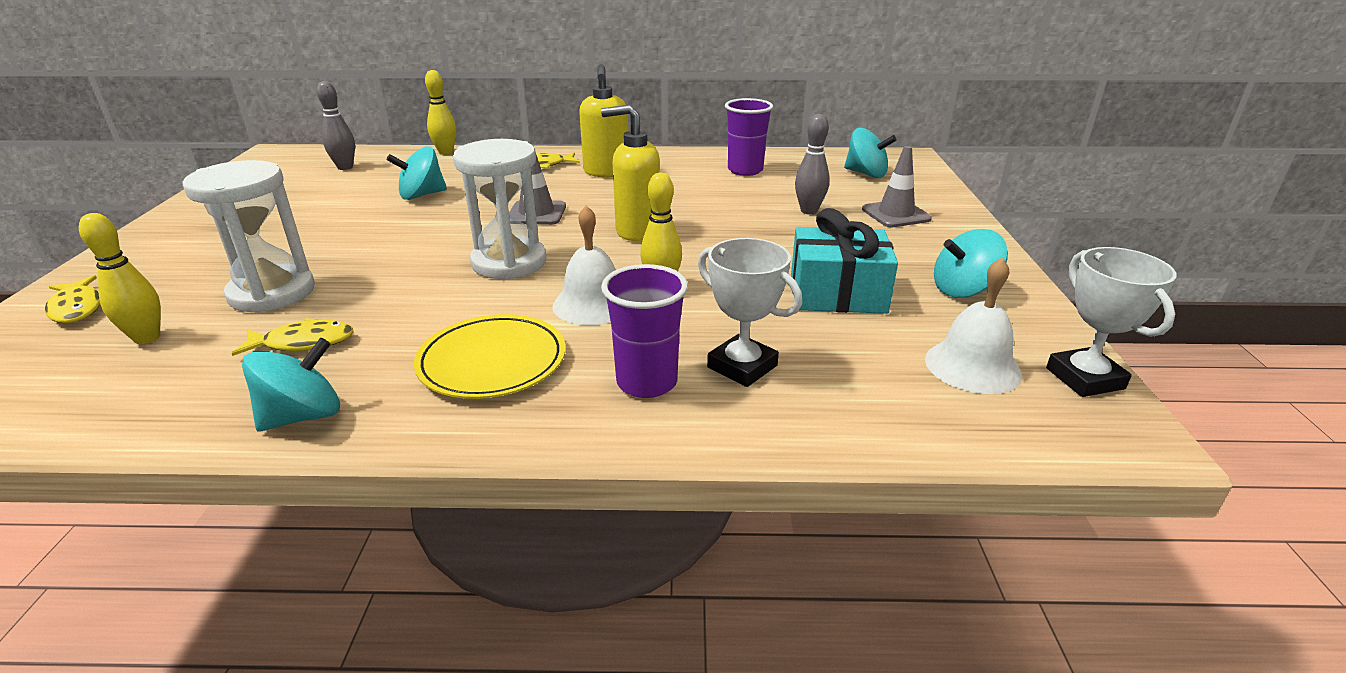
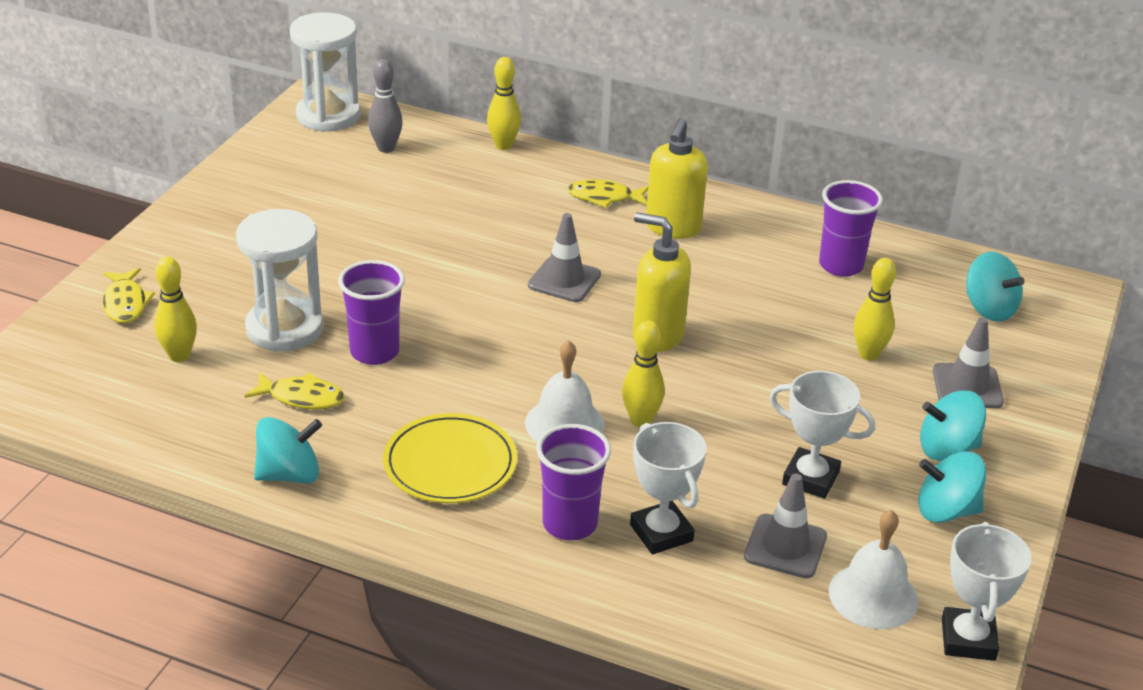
camera: 20 degrees right, 5 degrees up
turquoise spinning top [387,147,447,200] -> turquoise spinning top moved to [920,391,986,461]
white hourglass [453,139,546,279] -> white hourglass moved to [290,12,360,132]
turquoise gift [791,208,898,314] -> white trophy [769,371,875,499]
grey bowling pin [795,114,830,214] -> yellow bowling pin [854,258,896,361]
none -> purple cup [338,260,405,365]
none -> grey traffic cone [744,473,827,578]

